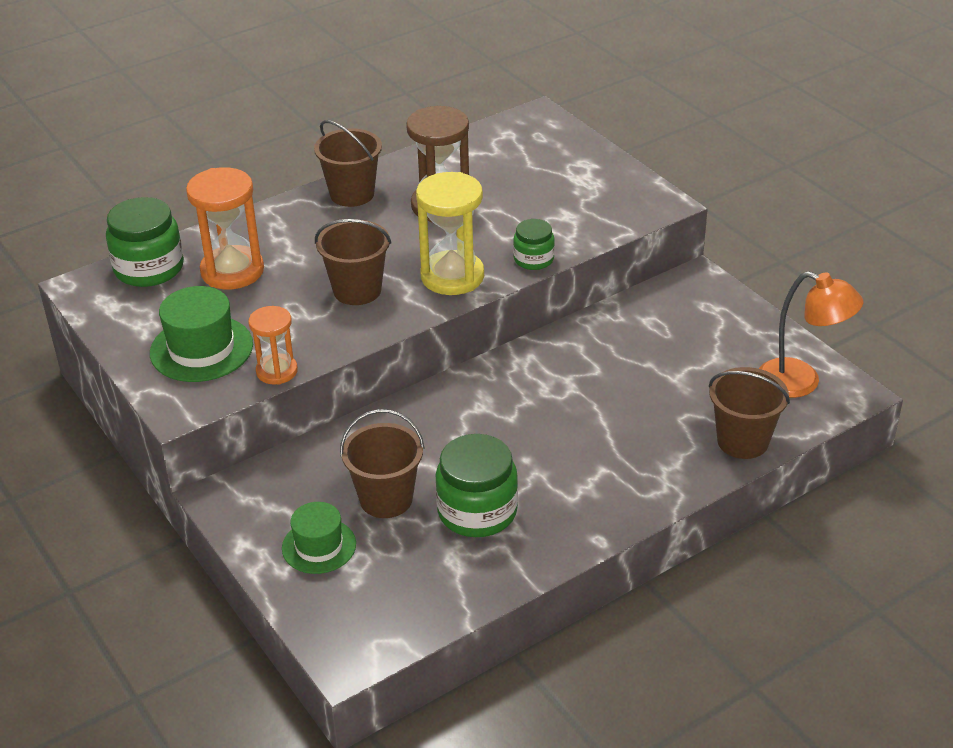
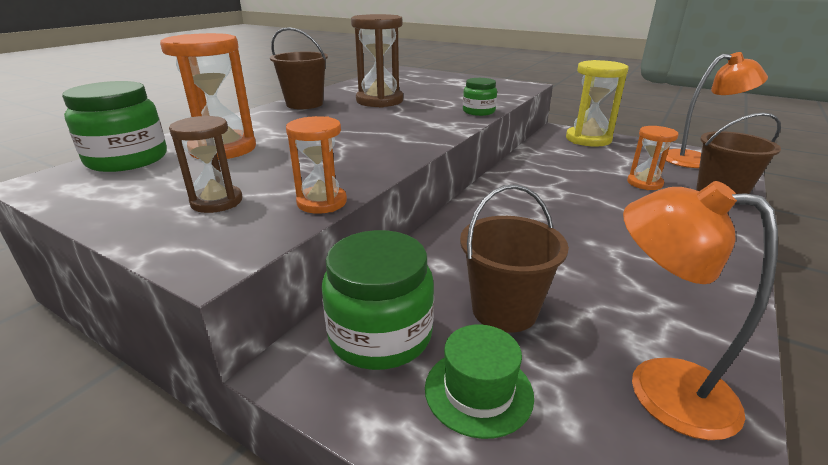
camera: 25 degrees left, 10 degrees down
green hat [150,286,253,382] -> brown hourglass [169,116,243,213]
brown bucket [315,219,391,305] -> none
yellow hourglass [416,172,484,295] -> yellow hourglass moved to [566,60,629,147]
green jar [435,434,518,537] -> green jar moved to [321,230,434,370]
none -> orange lamp [623,181,778,440]
none -> orange hourglass [627,126,679,190]

